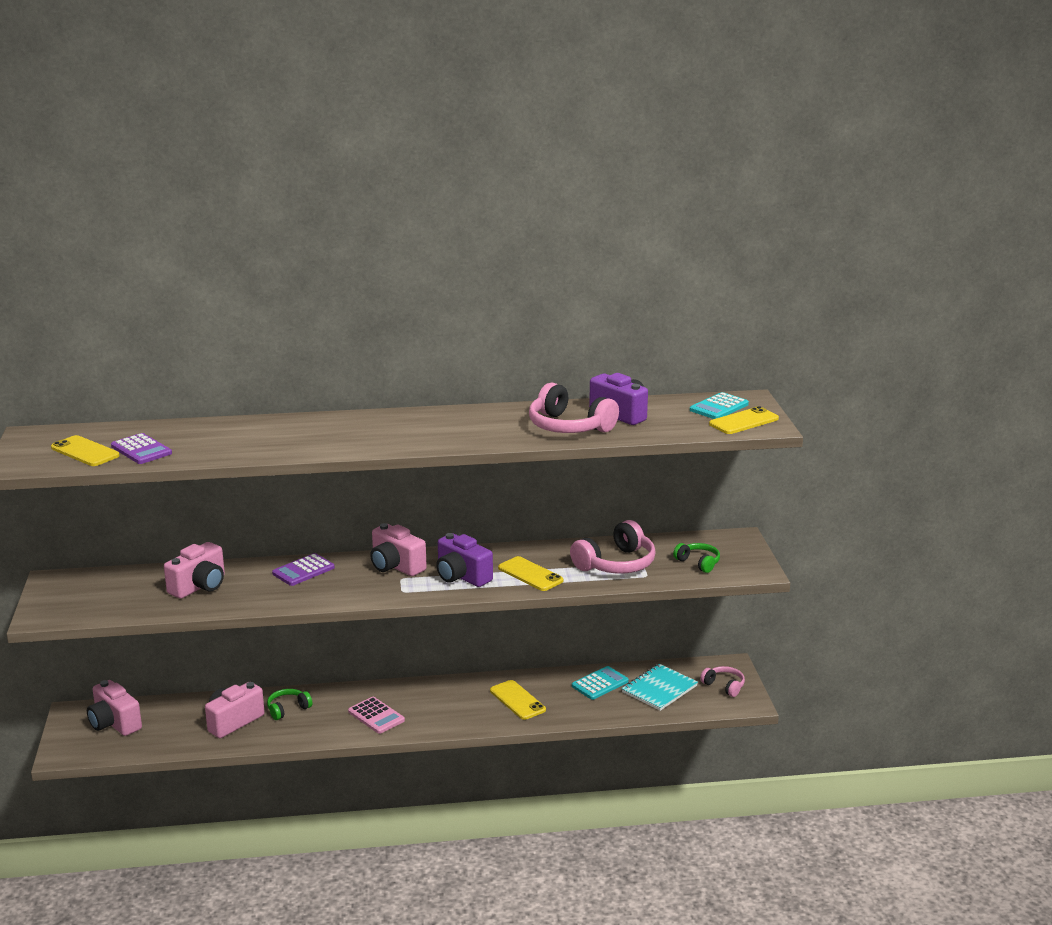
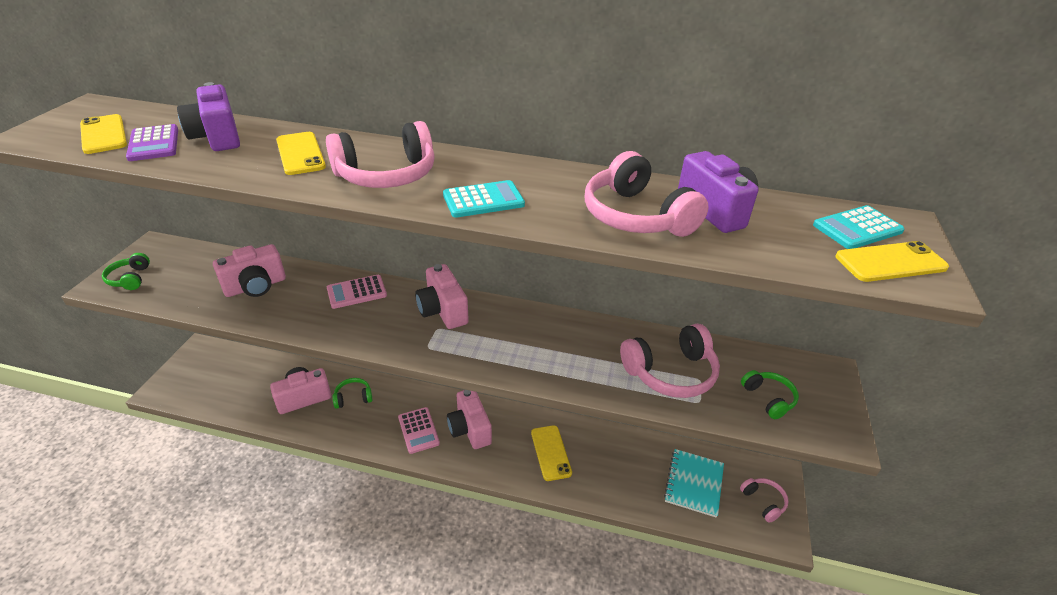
camera: 20 degrees right, 15 degrees up
pink camera [87,680,142,736] -> pink camera moved to [447,390,492,449]
purple calculator [272,553,335,586] -> pink calculator [327,275,387,309]
purple camera [436,533,493,587] -> purple camera moved to [177,82,240,151]
yellow phone [498,556,563,591] -> yellow phone moved to [276,132,326,175]
turquoise calculator [572,666,629,700] -> turquoise calculator moved to [443,180,525,218]
turquoise notebook [622,664,698,711] -> turquoise notebook turned 45 degrees counterclockwise [664,449,724,518]
none -> green headphones [102,253,150,290]
none -> pink headphones [326,121,435,188]

